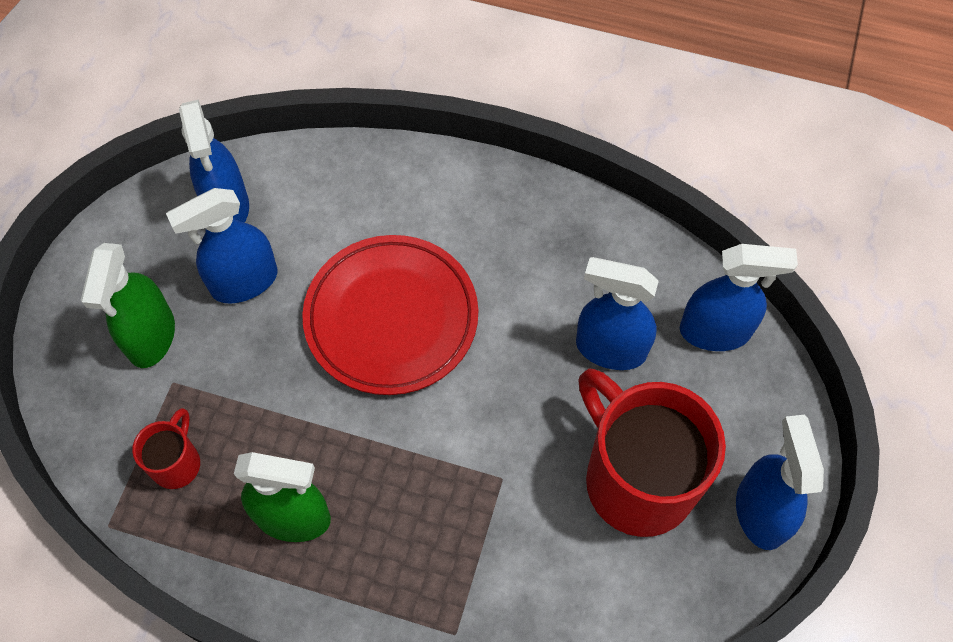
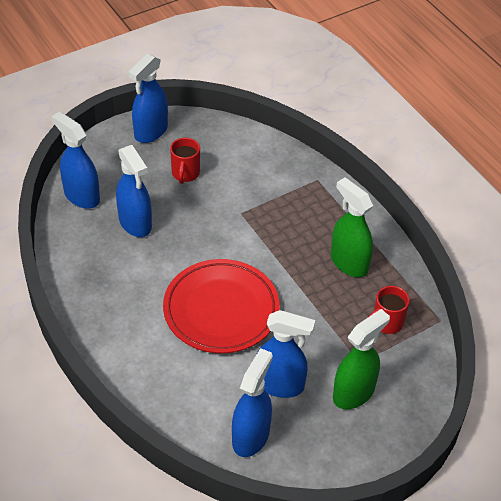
camera: 140 degrees left, 15 degrees down
red mug [578,369,726,537] -> red mug [170,138,200,184], size x0.46

